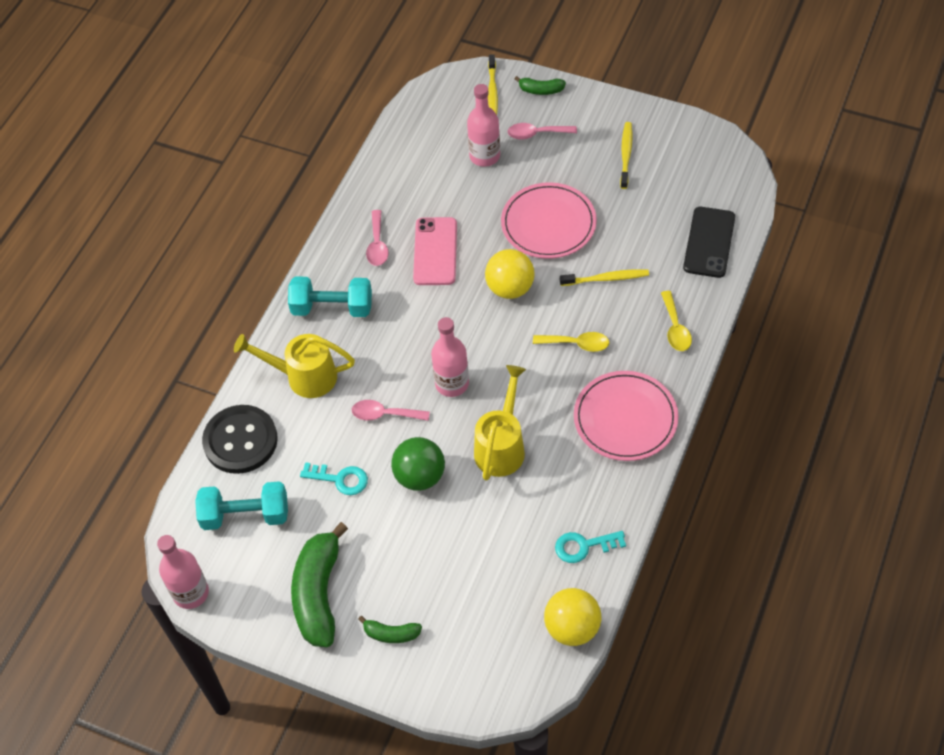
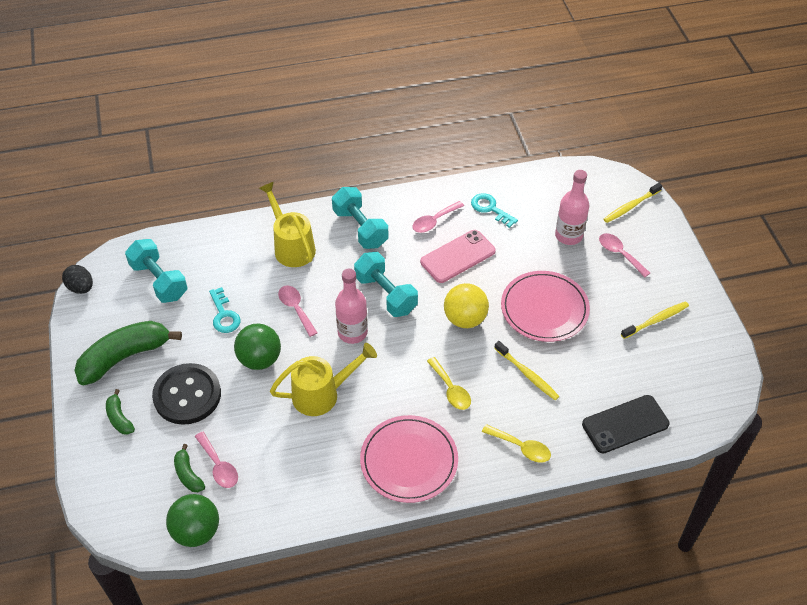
camera: 50 degrees right, 5 degrees down
pink bottle [157,535,209,609] -> black egg [62,265,93,294]
black button [202,405,278,474] -> black button moved to [152,363,221,425]
green banana [515,76,566,95] -> green banana moved to [174,444,205,492]
yellow ball [544,588,601,646] -> green ball [166,494,219,547]
turquoise key [555,531,626,563] -> turquoise key moved to [471,193,518,228]
yellow spoon [661,291,692,351] -> yellow spoon turned 105 degrees counterclockwise [482,424,551,463]
none -> pink spoon [195,432,238,488]
none -> turquoise dumbbell [354,252,418,317]

